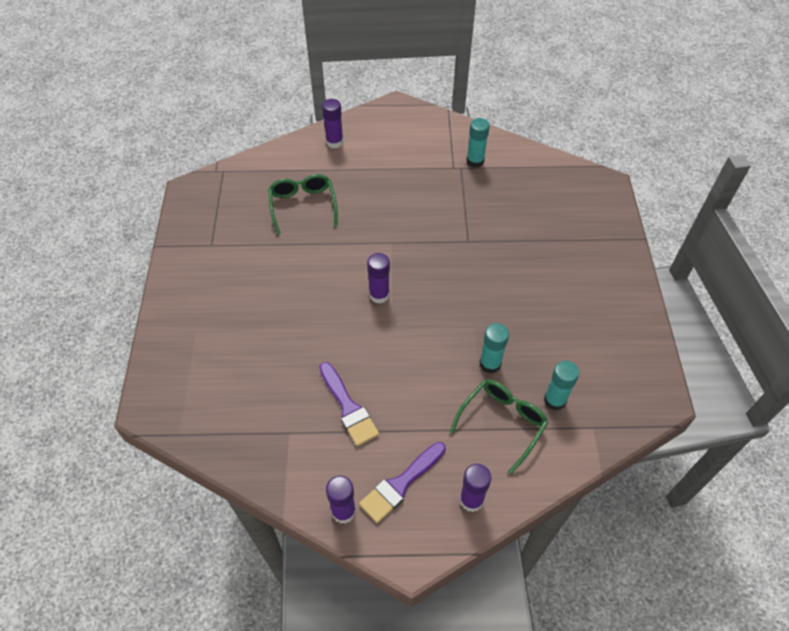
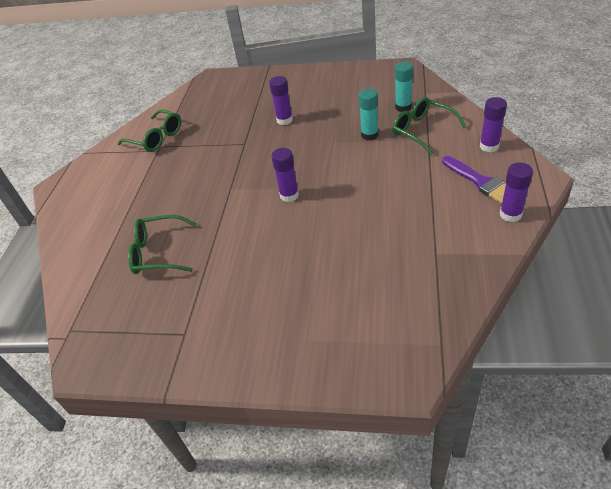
camera: 75 degrees left, 10 degrees down
purple brush [320,362,379,446] -> none
purple glue stick [322,99,344,148] -> purple glue stick moved to [269,76,293,125]
turquoise glue stick [466,118,490,168] -> green glasses [118,110,181,152]

